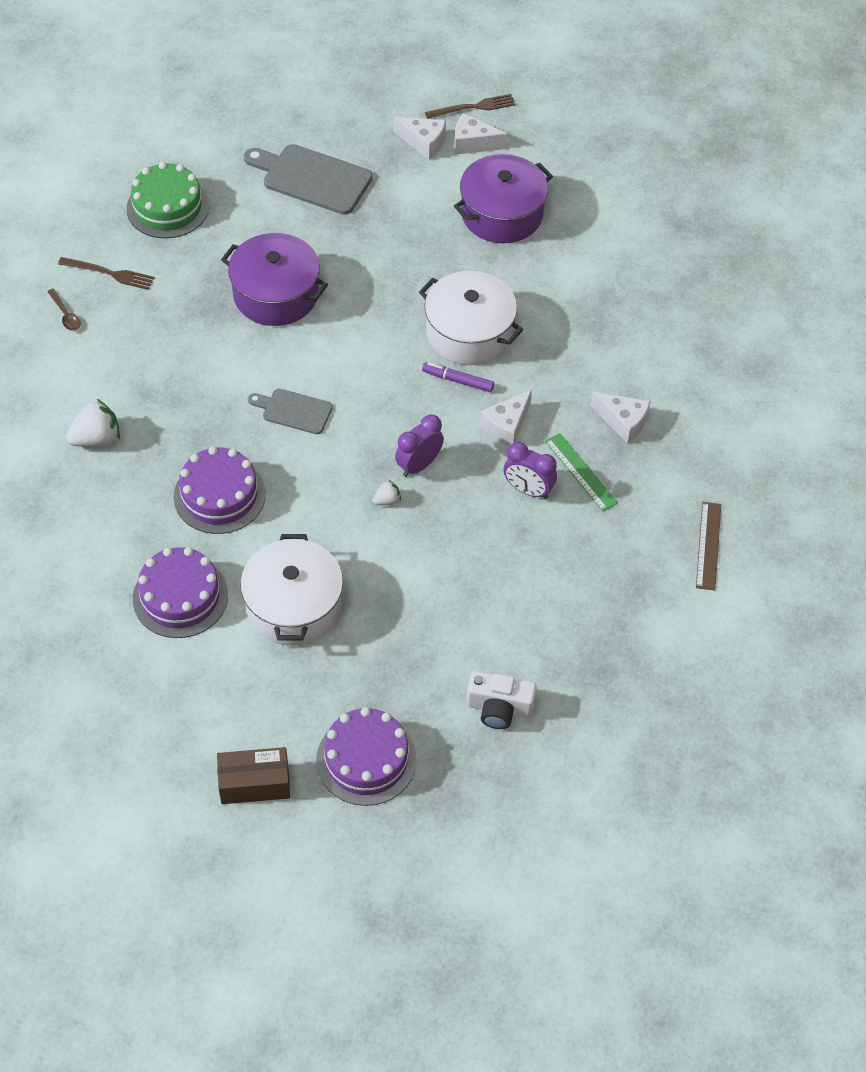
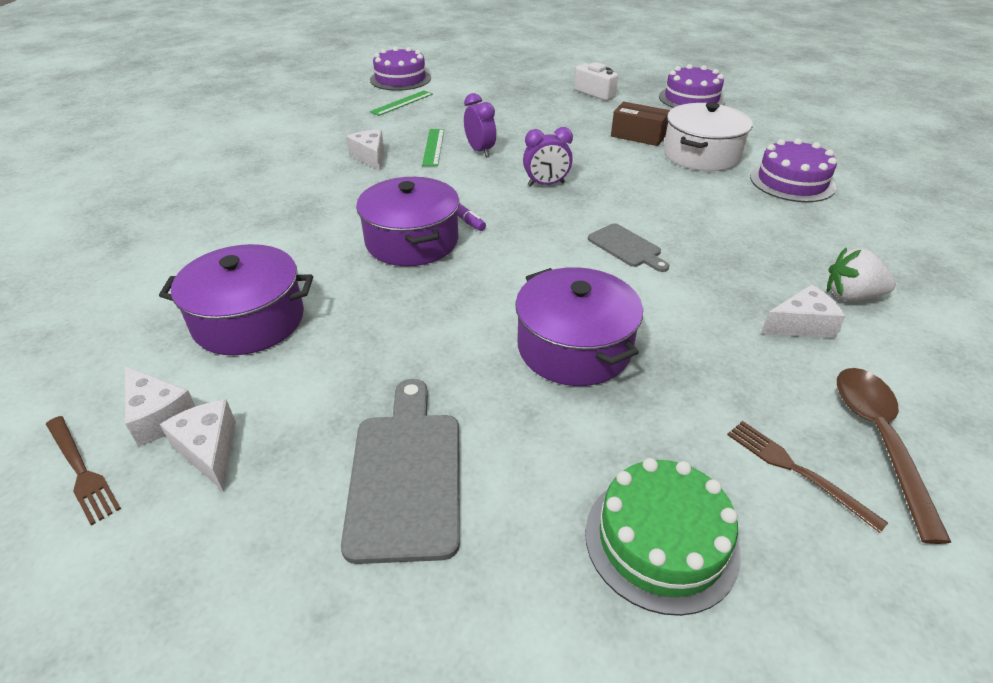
camera: 145 degrees left, 15 degrees down
brown spoon [47,289,81,331] -> brown spoon [837,368,951,544], size x2.13
purple cake [174,446,266,534] -> purple cake moved to [370,47,431,91]
brown box [217,747,290,804] -> brown box moved to [611,102,670,146]
grey cutting board [244,144,373,215] -> grey cutting board turned 150 degrees counterclockwise [341,379,460,564]
white strawberry [373,480,401,505] -> none
white pot [419,271,523,365] -> purple pot [356,177,459,266]
brown fork [425,94,516,119] -> brown fork turned 150 degrees counterclockwise [46,416,121,526]
white cheese [480,390,532,446] -> white cheese moved to [761,285,846,338]
brown ruler [696,502,721,591] -> green ruler [370,90,433,116]

